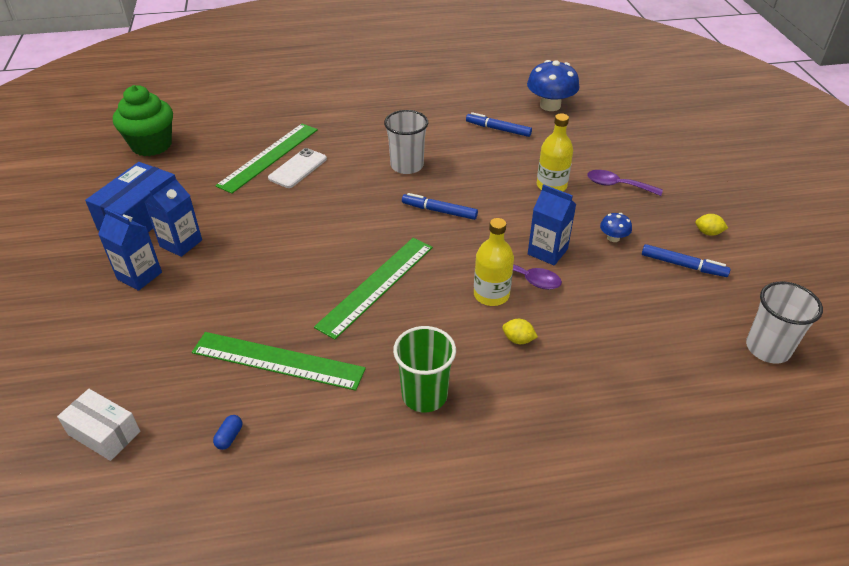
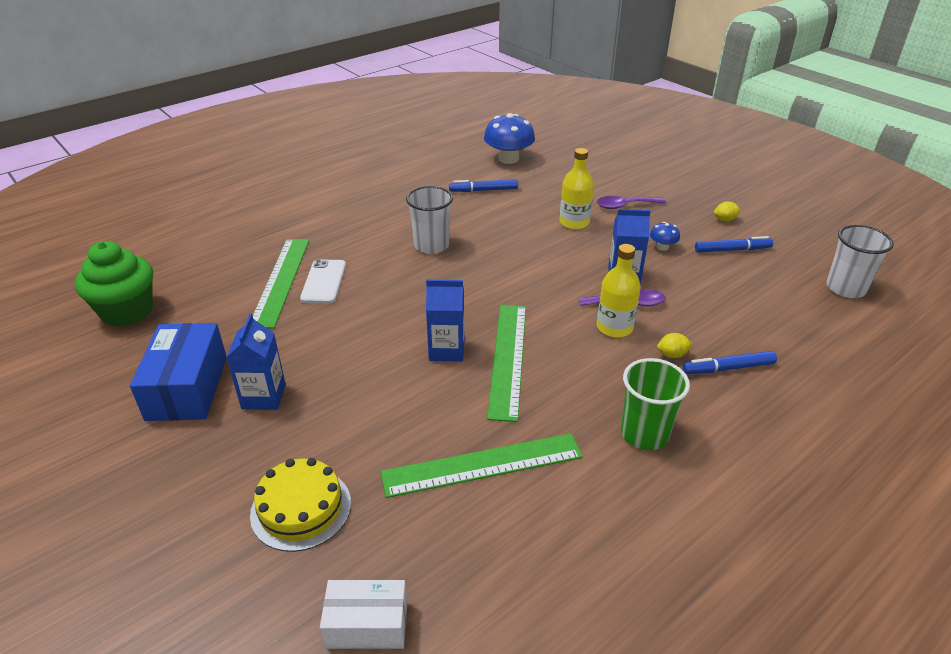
camera: 30 degrees left, 5 degrees down
blue carton [98,208,162,291] -> blue carton moved to [426,280,465,362]
blue capsule [213,415,242,450] -> none
blue marker [402,193,478,220] -> blue marker moved to [683,351,777,374]
none -> yellow cake [250,458,351,552]

